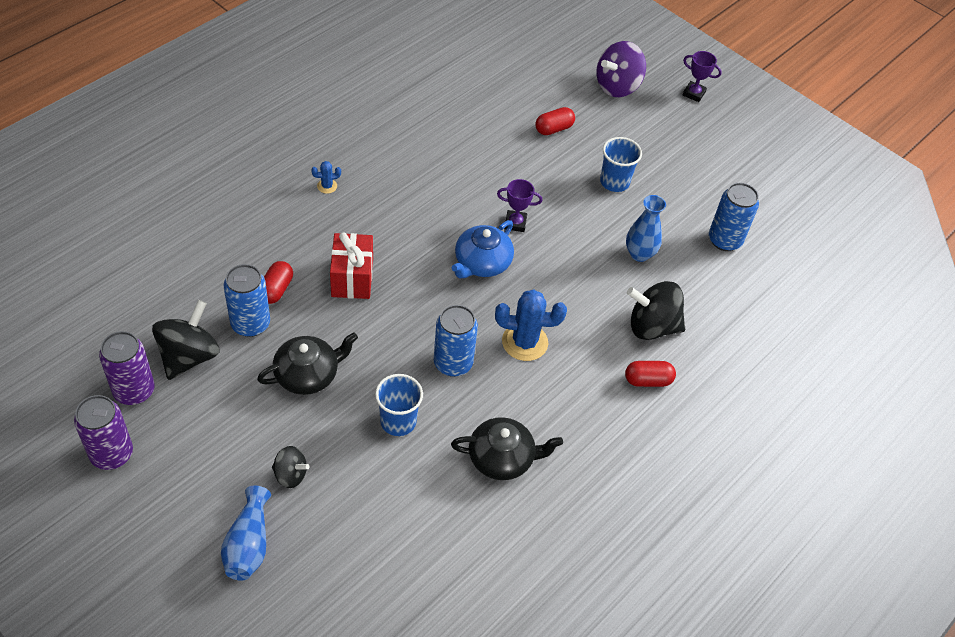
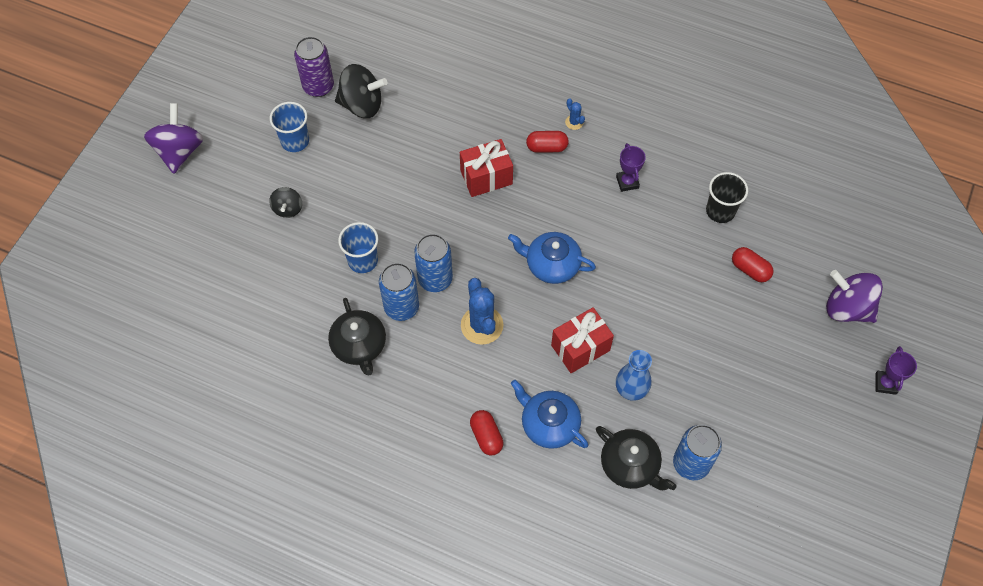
camera: 75 degrees right, 10 degrees up
purple can [74,395,133,470] -> none
blue vase [221,486,271,581] -> none
blue can [224,264,270,337] -> blue can moved to [379,263,419,321]
black teapot [257,332,358,395] -> black teapot moved to [596,426,677,490]
red capsule [264,261,293,304] -> red capsule moved to [526,131,569,153]
purple trophy [497,179,542,232] -> purple trophy moved to [616,143,646,192]
blue cup [600,137,642,192] -> blue cup moved to [270,102,309,152]
black spinning top [627,281,685,340] -> blue teapot [511,380,588,449]
none -> purple spinning top [144,103,203,174]
none -> red gift [551,307,614,373]
none -> black cup [706,172,748,223]

